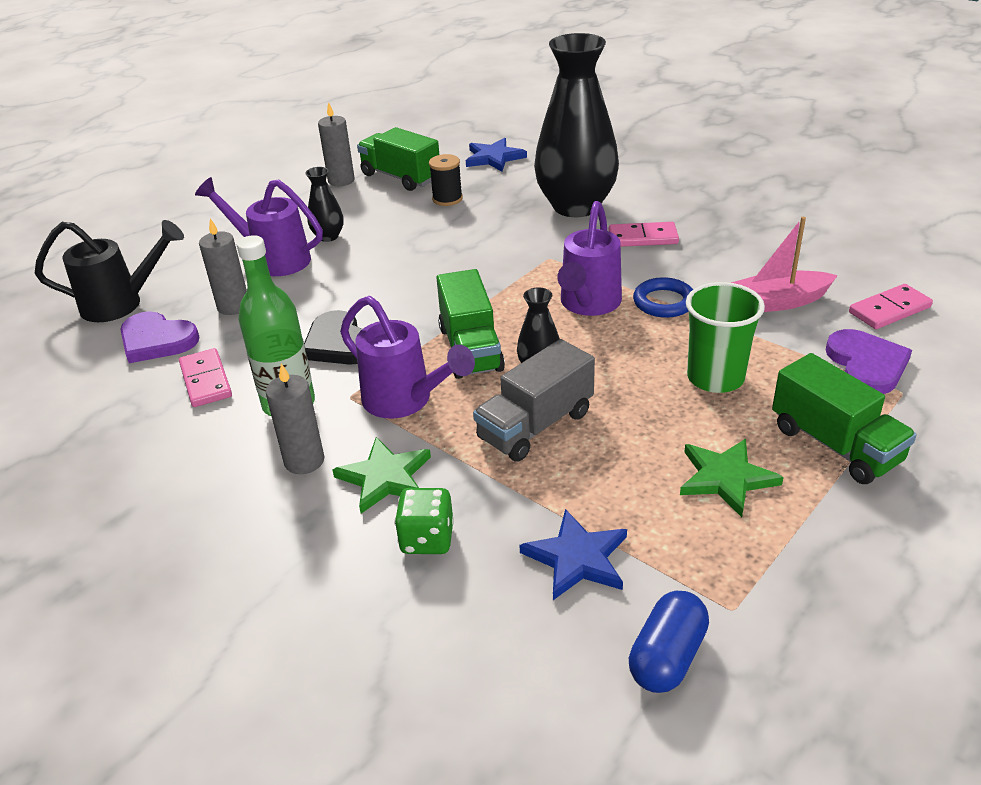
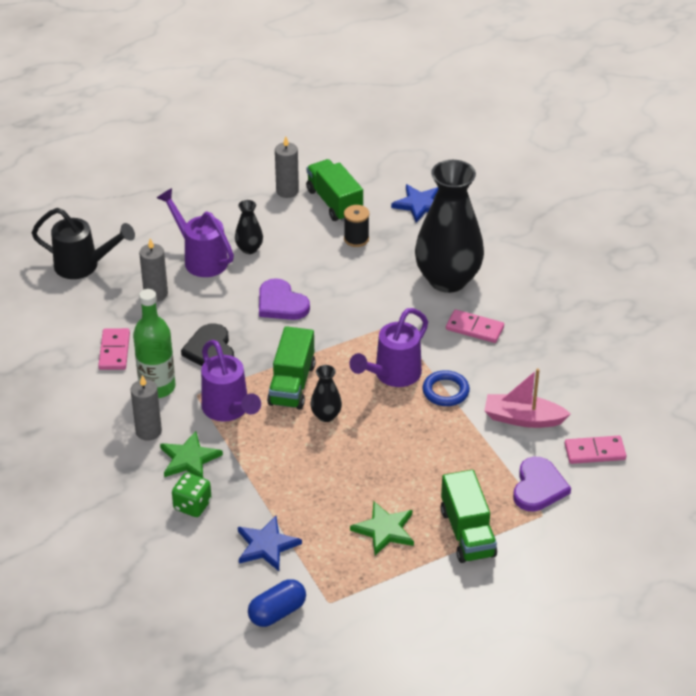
camera: 20 degrees right, 5 degrees up
purple heart [120,311,199,363] -> purple heart moved to [259,278,310,320]
grey truck [473,339,595,462] -> none
green cup [686,282,765,393] -> none

